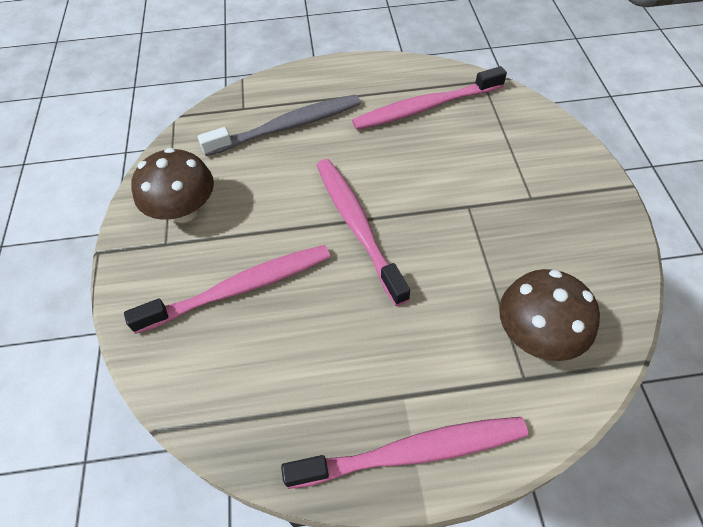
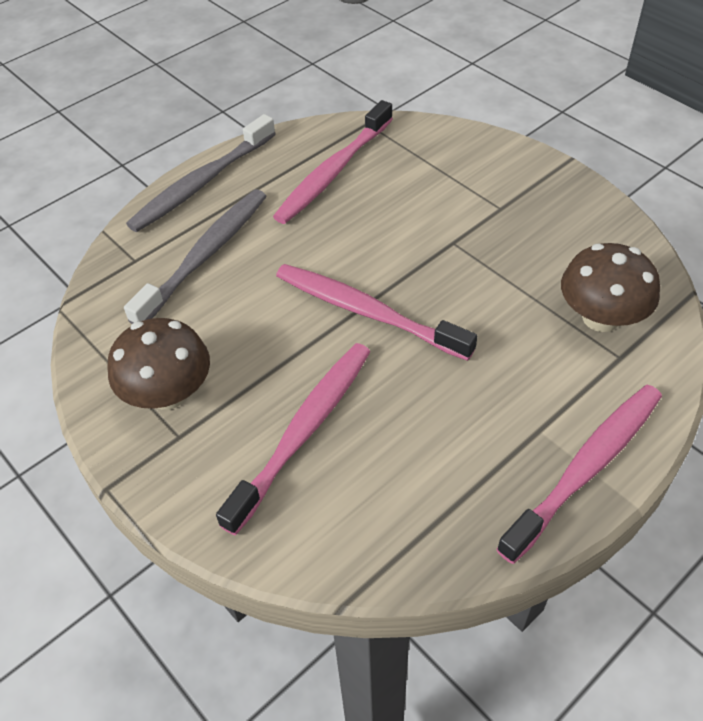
camera: 35 degrees left, 5 degrees down
none -> grey toothbrush [126,114,276,232]

